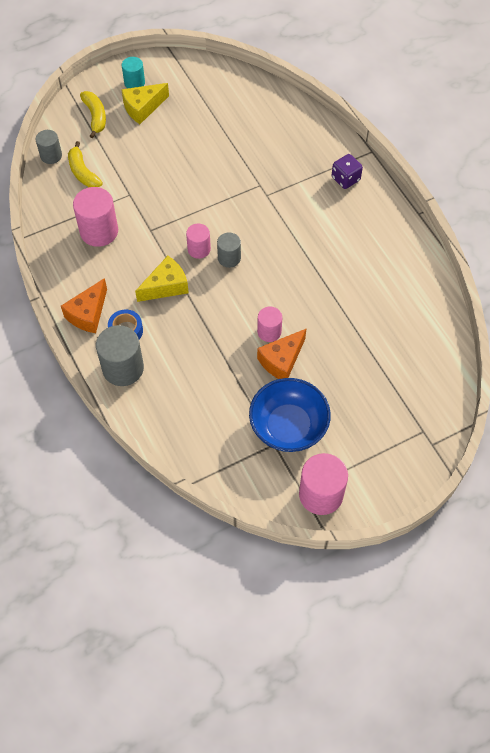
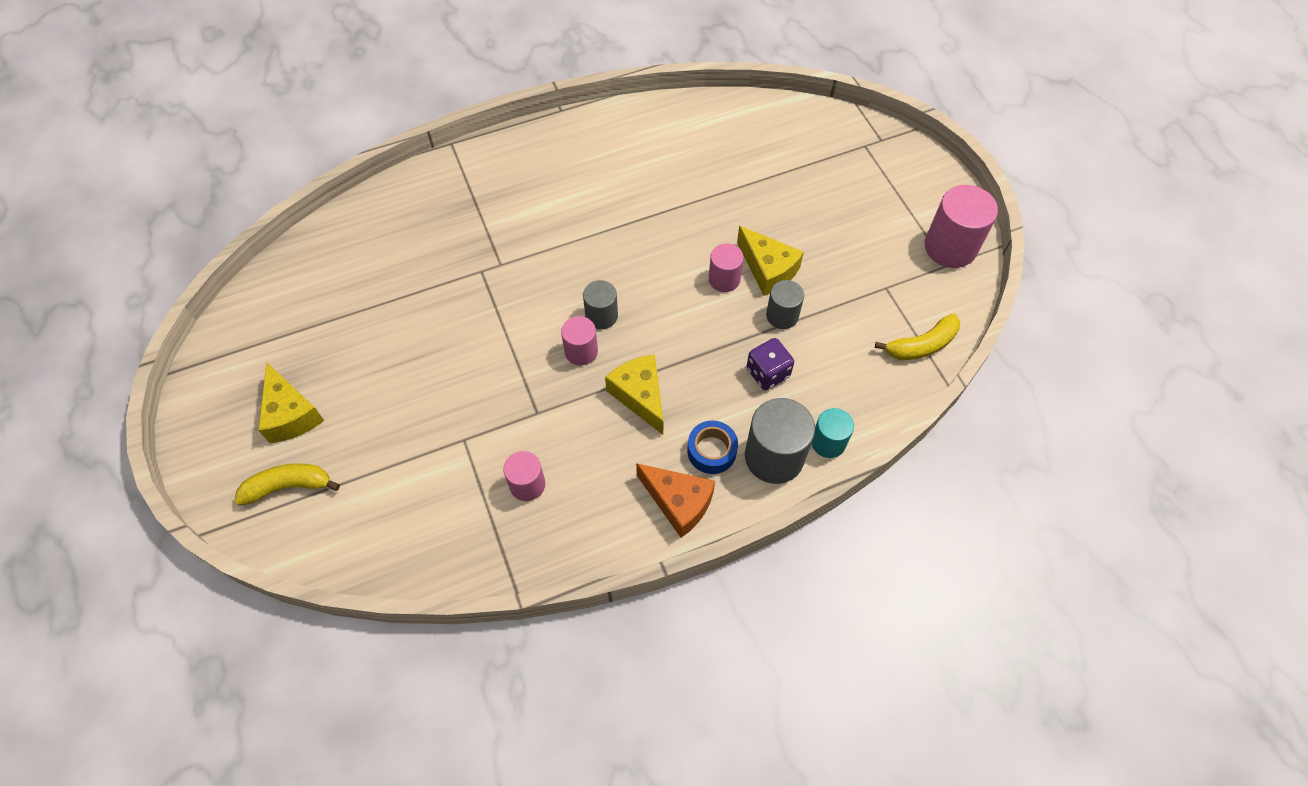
camera: 85 degrees left, 0 degrees up
grey cylinder [36,130,62,164] -> grey cylinder moved to [766,280,804,329]
yellow banana [68,141,103,187] -> yellow banana moved to [875,313,960,360]
pink cylinder [73,187,118,247] -> pink cylinder [503,451,545,501], size x0.59
turquoise cylinder [122,57,145,89] -> turquoise cylinder moved to [812,408,854,458]
blue bowl [249,378,331,452] -> none
orange cheese [257,328,307,379] -> yellow cheese [737,226,804,296]
purple dice [332,154,363,189] -> purple dice moved to [746,338,794,390]

